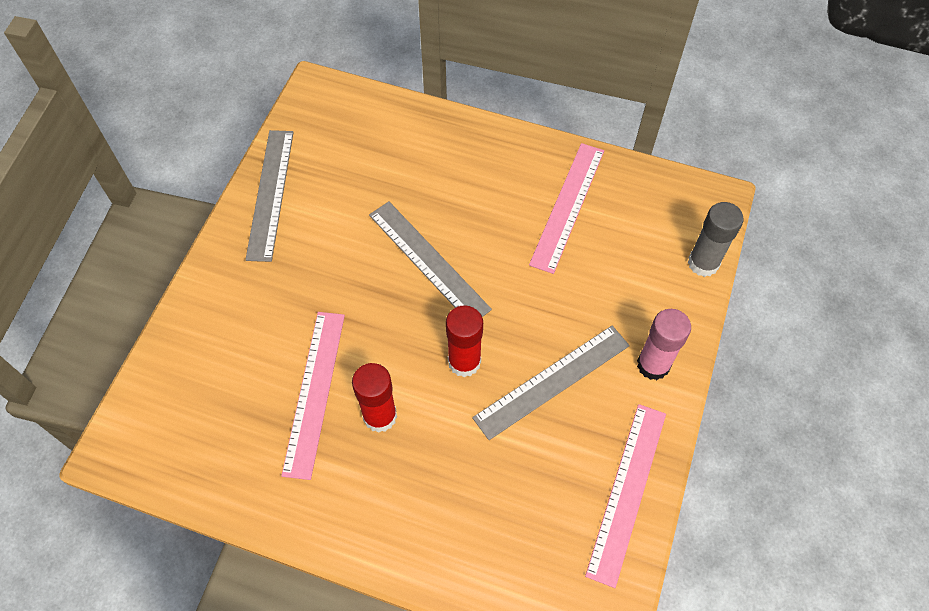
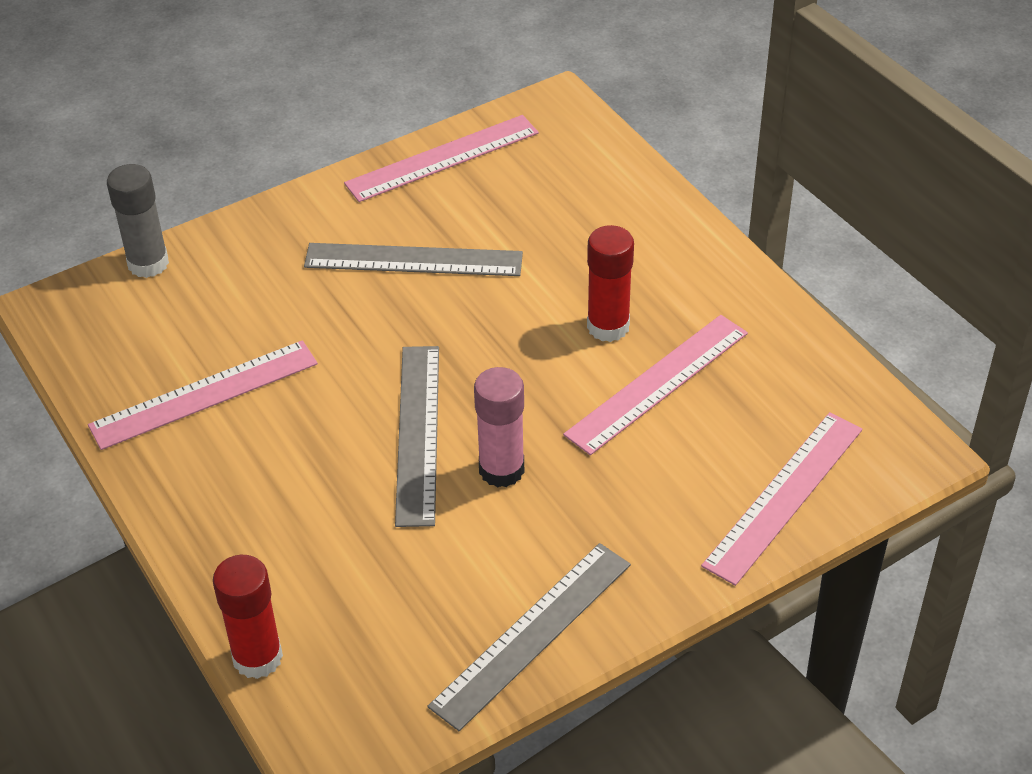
camera: 140 degrees left, 15 degrees down
red glue stick [446,305,483,377] -> red glue stick moved to [213,555,283,679]
pink glue stick [637,309,691,380] -> pink glue stick moved to [474,367,524,488]
none -> pink ruler [701,412,862,586]

